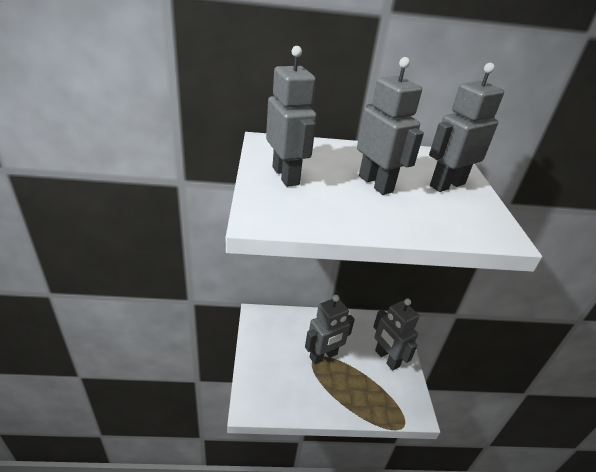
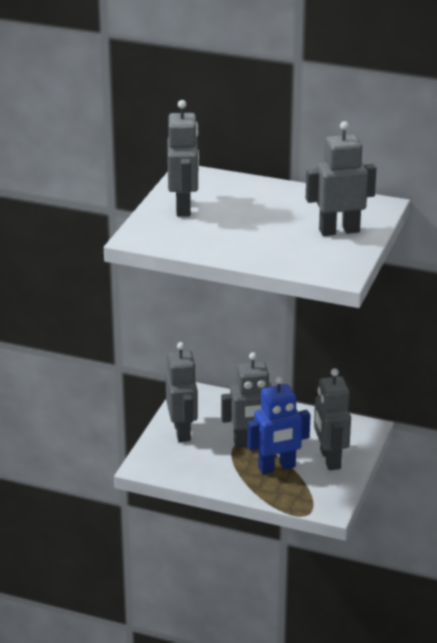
camera: 25 degrees right, 5 degrees down
grey robot [357,57,424,195] -> grey robot moved to [165,342,198,442]
none -> blue robot [247,376,311,474]

